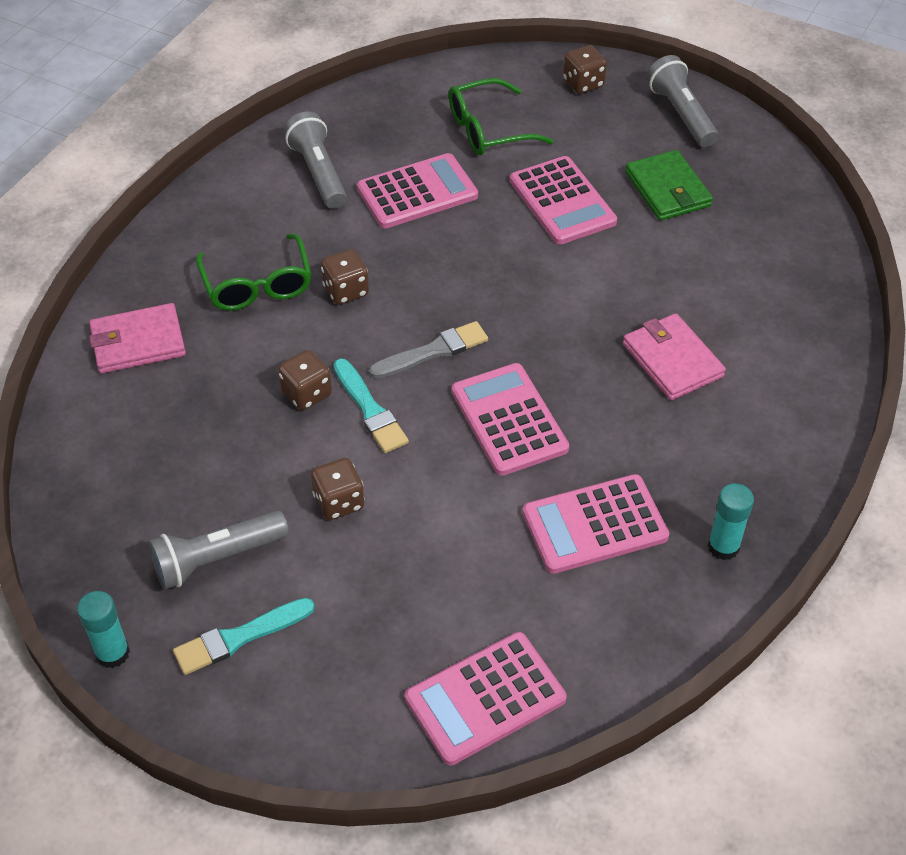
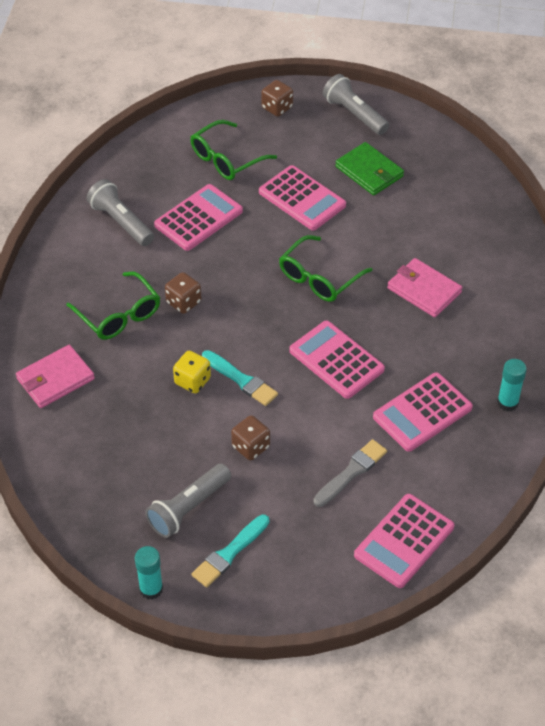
camera: 20 degrees left, 0 degrees up
brown dice [278,350,332,410] -> yellow dice [173,351,211,393]
grey brush [369,321,488,379] -> grey brush moved to [313,439,387,507]
none -> green glasses [279,235,372,302]

